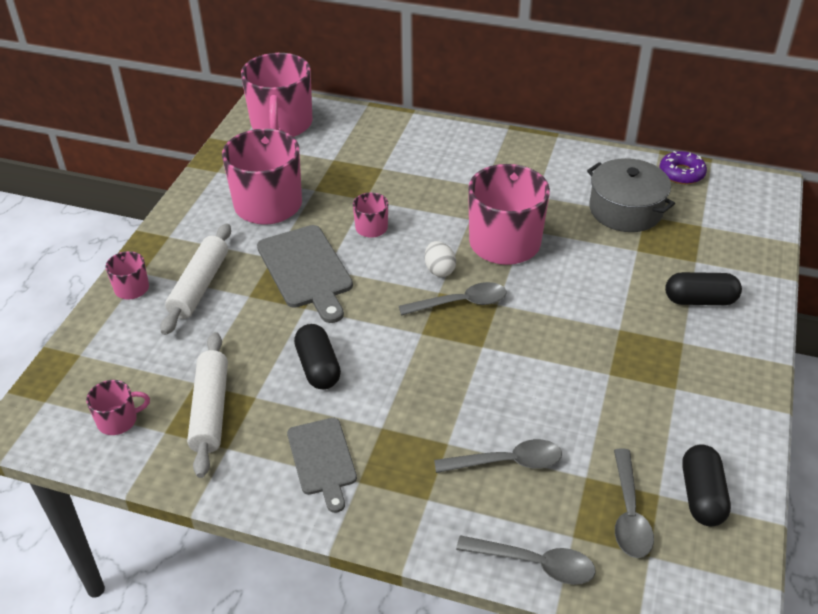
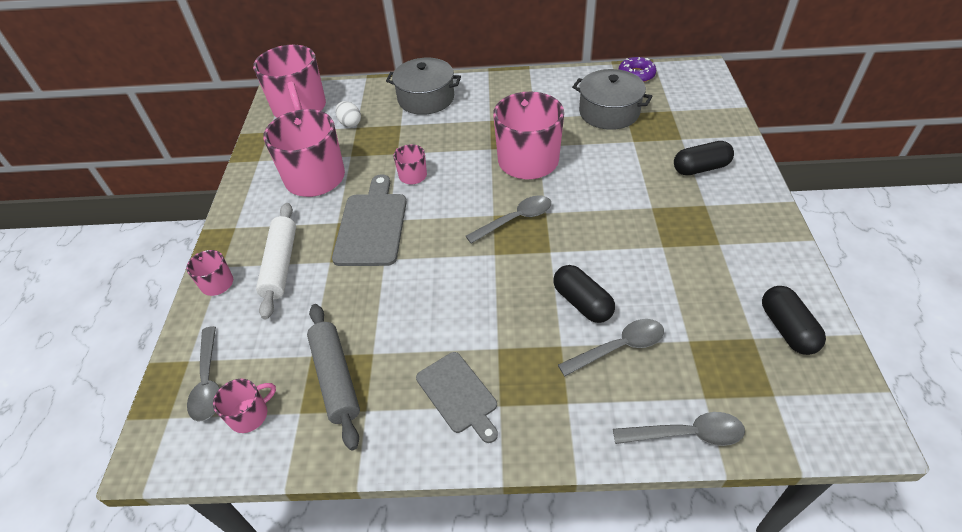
camera: 15 degrees left, 5 degrees up
white rolling pin [187,332,228,478] -> grey rolling pin [307,304,360,450]
grey cutting board [257,225,353,323] -> grey cutting board turned 135 degrees counterclockwise [332,174,407,266]
black capsule [294,324,341,389] -> black capsule moved to [553,265,615,323]
white egg [425,241,456,277] -> white egg moved to [335,101,361,127]
grey spoon [614,448,654,558] -> grey spoon moved to [187,326,220,421]
none -> grey pot [386,58,461,115]

